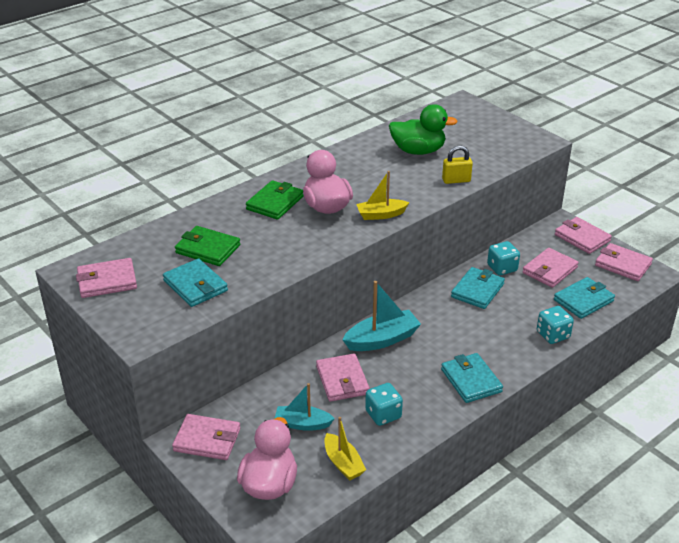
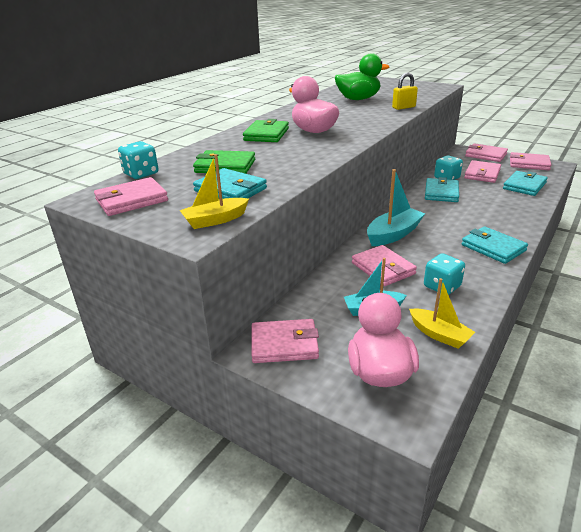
camera: 15 degrees left, 5 degrees down
yellow boat [356,171,410,220] -> yellow boat moved to [179,154,249,229]
turquoise dice [537,306,574,344] -> turquoise dice moved to [118,141,159,179]

